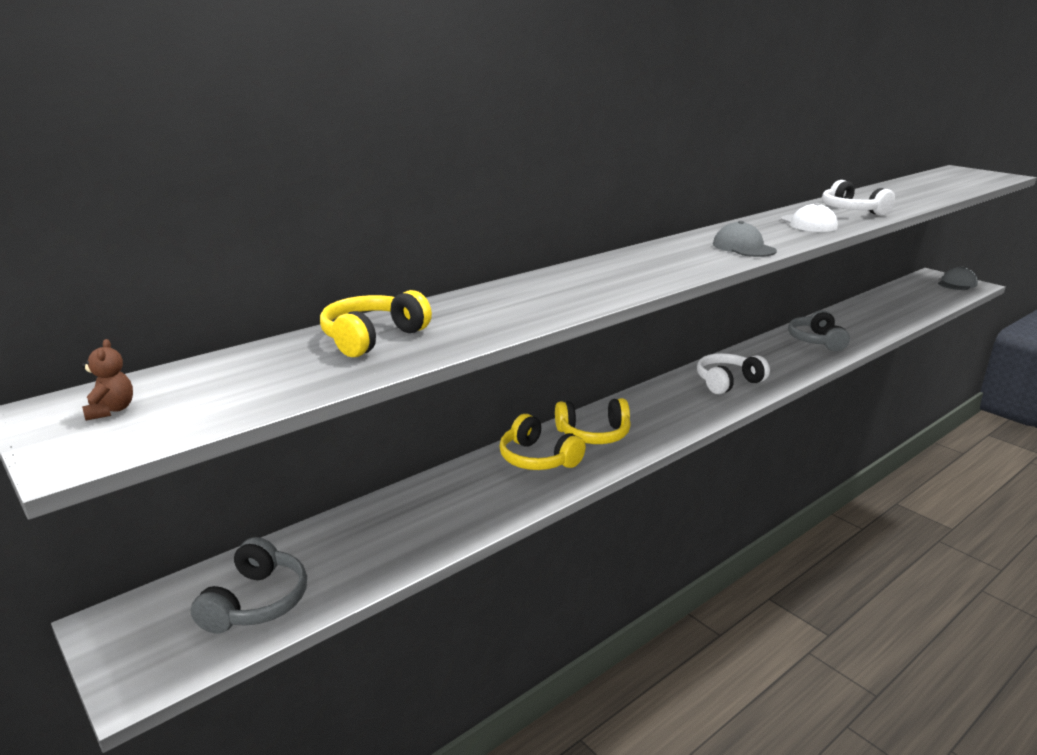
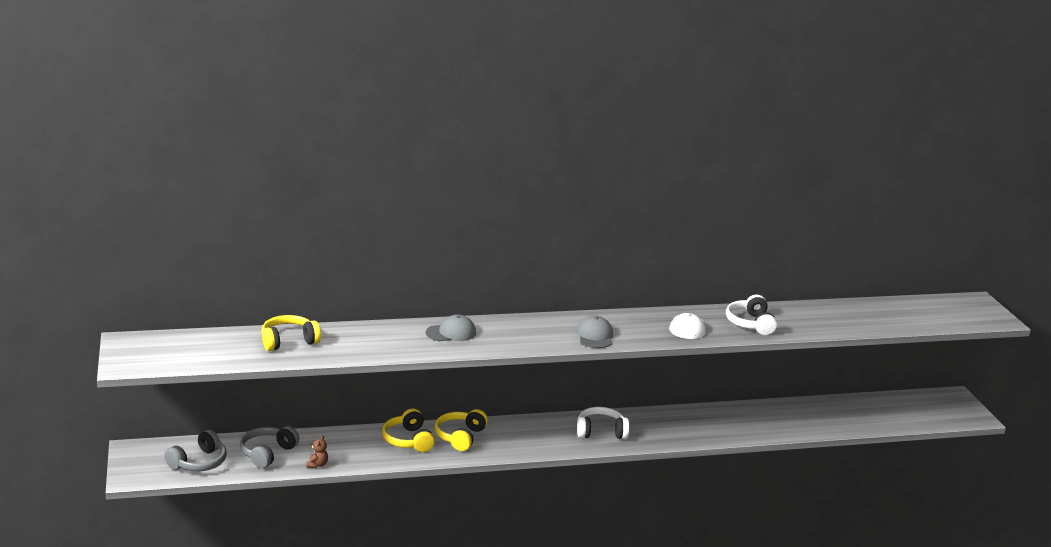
camera: 25 degrees right, 0 degrees up
brown teddy bear [82,339,133,421] -> brown teddy bear moved to [306,435,328,468]
yellow headphones [555,398,631,444] -> yellow headphones turned 90 degrees clockwise [435,409,488,451]
grey headphones [788,310,850,351] -> grey headphones moved to [240,426,299,468]
grey cap [938,267,978,290] -> grey cap moved to [426,314,476,341]

